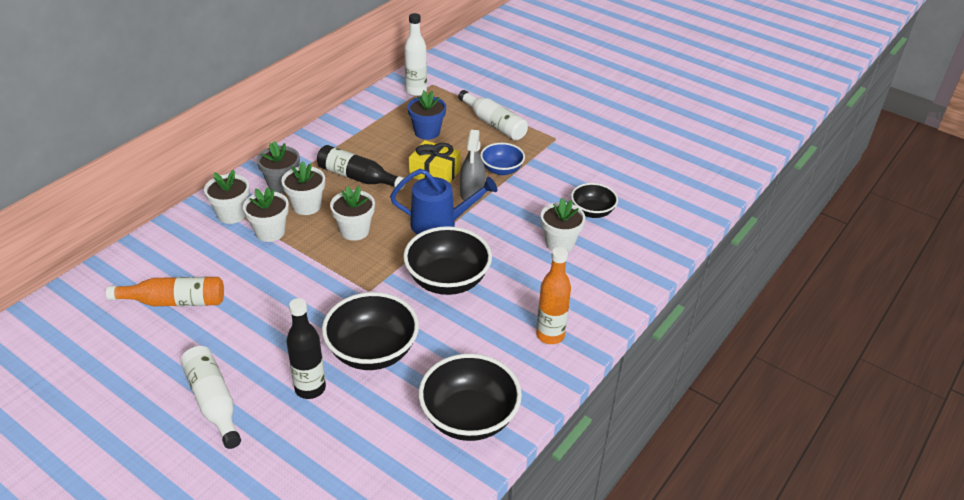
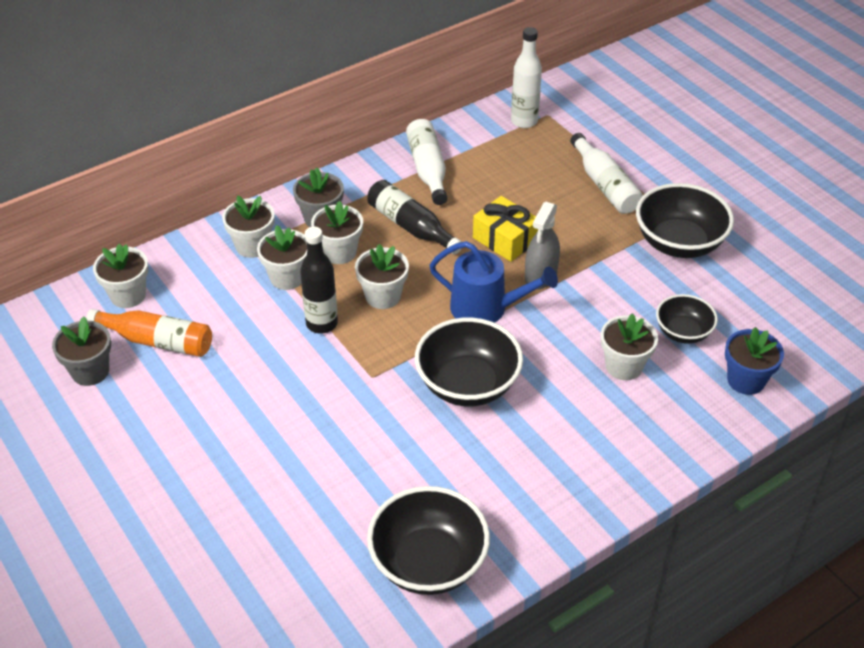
camera: 20 degrees right, 5 degrees up
white bottle [180,346,241,449] -> white bottle moved to [406,119,447,205]
black bottle [287,298,326,399] -> black bottle moved to [300,227,338,334]
black bowl [322,292,419,370] -> black bowl moved to [636,183,734,258]
blue flower pot [408,91,446,140] -> blue flower pot moved to [725,327,784,395]
blue bowl [480,143,525,175] -> none
orange bottle [536,247,571,344] -> none
none -> grey flower pot [52,316,111,386]
none -> white flower pot [93,244,149,308]

